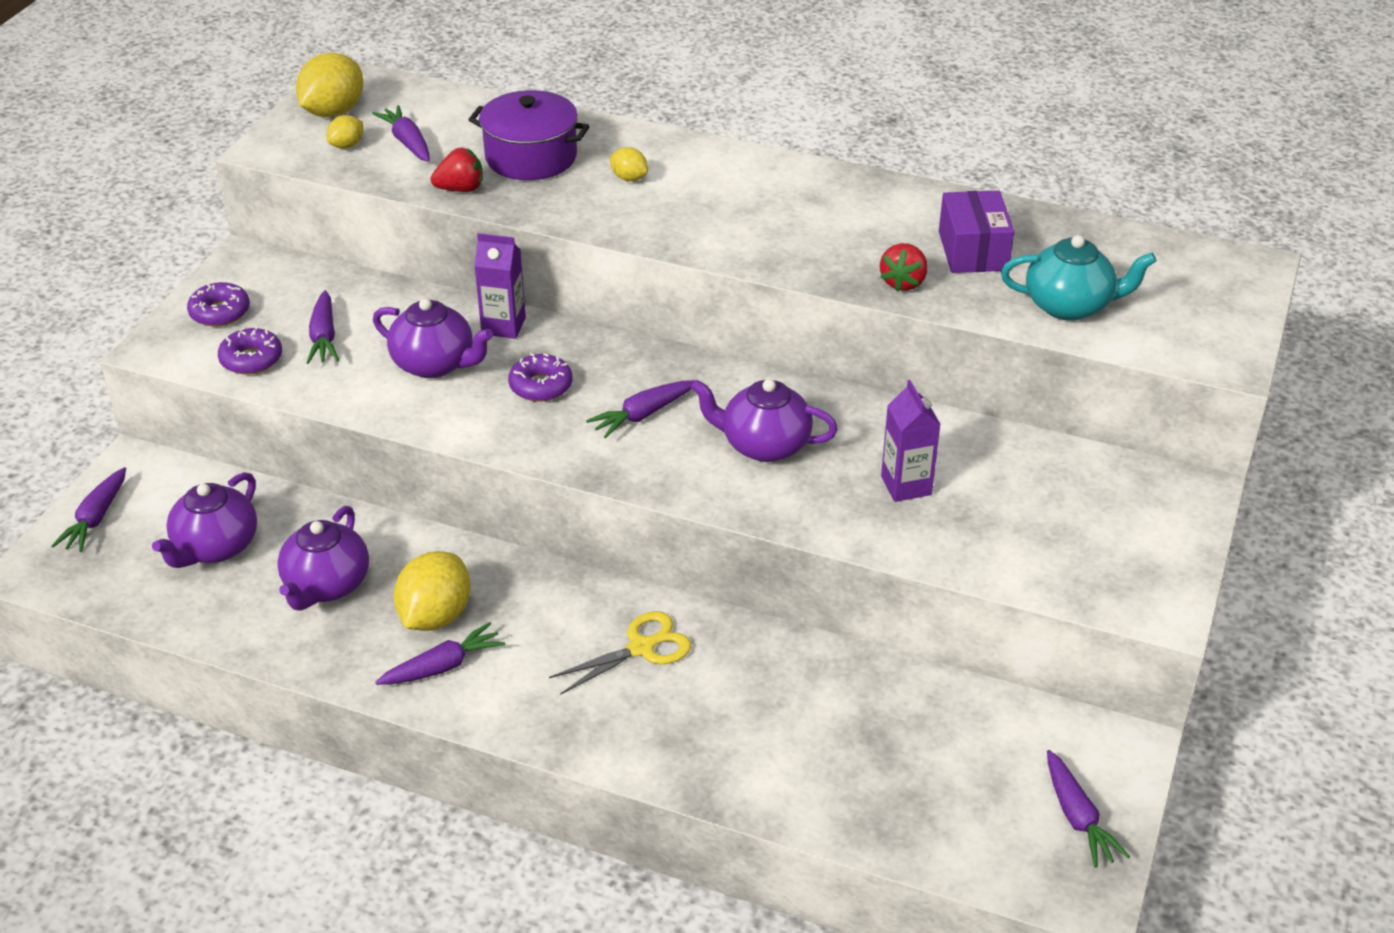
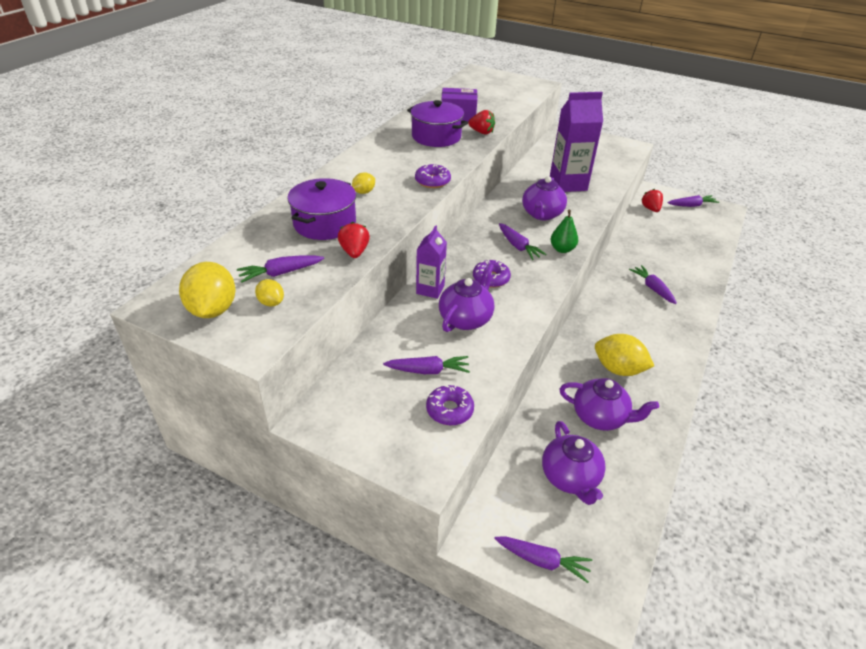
camera: 85 degrees left, 0 degrees up
purple teapot [152,472,257,568] -> purple teapot turned 45 degrees clockwise [542,421,606,505]
purple donut [187,282,250,327] -> purple donut moved to [415,164,451,188]
yellow lemon [296,53,363,117] -> yellow lemon turned 45 degrees clockwise [179,262,236,318]
purple carrot [375,622,505,685] -> purple carrot moved to [629,265,677,304]
yellow scissors [549,611,691,695] -> none
purple carton [881,380,941,502] -> purple carton [550,92,603,192], size x1.71
turquoise teapot [1001,235,1156,321] -> none
none -> purple pot [407,100,468,147]
none -> green pear [551,210,578,253]
none -> red strawberry [641,189,663,212]

